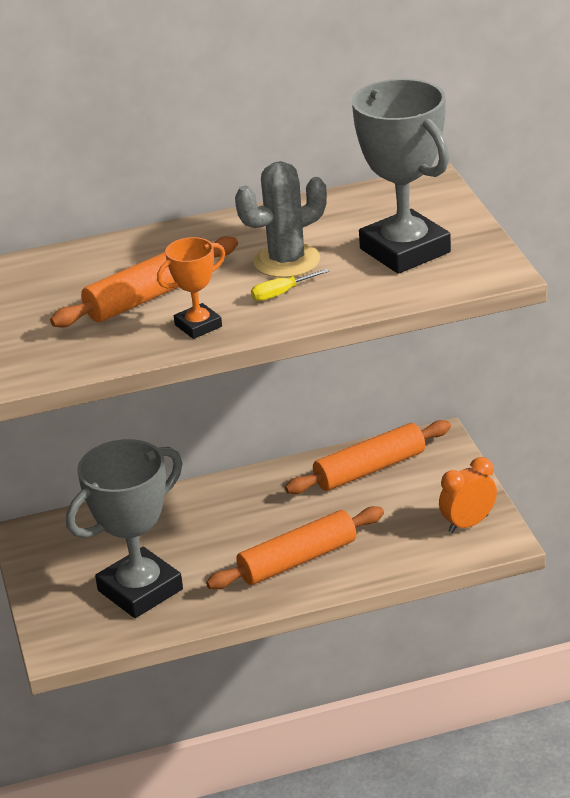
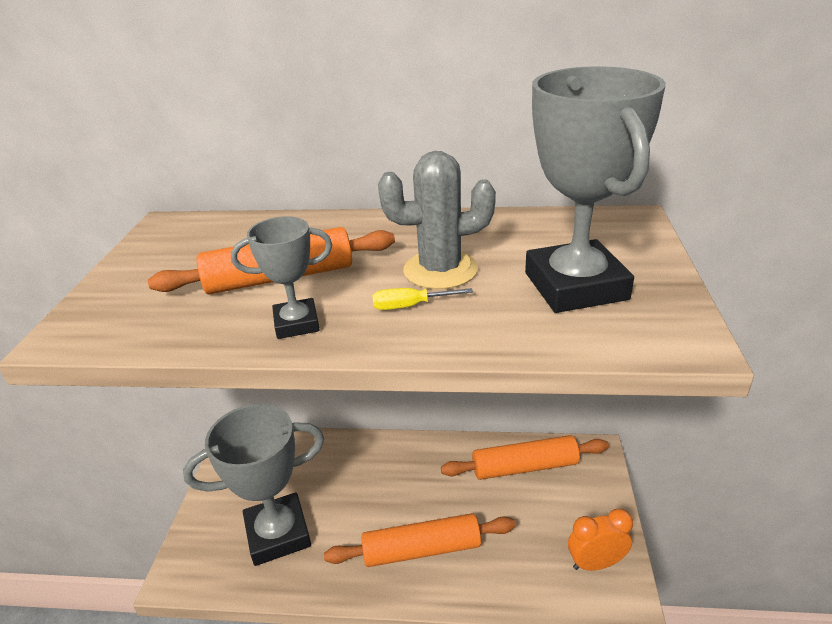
camera: 20 degrees right, 0 degrees up
orange trophy [157,237,225,339] -> grey trophy [231,217,332,339]

